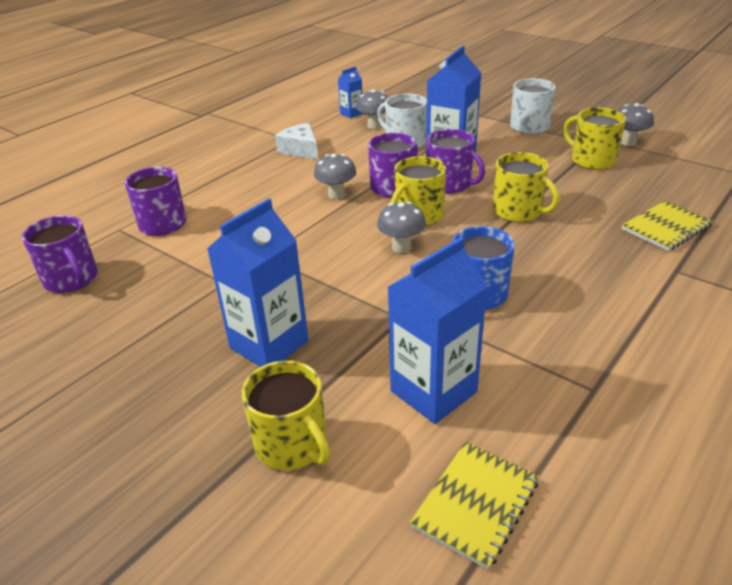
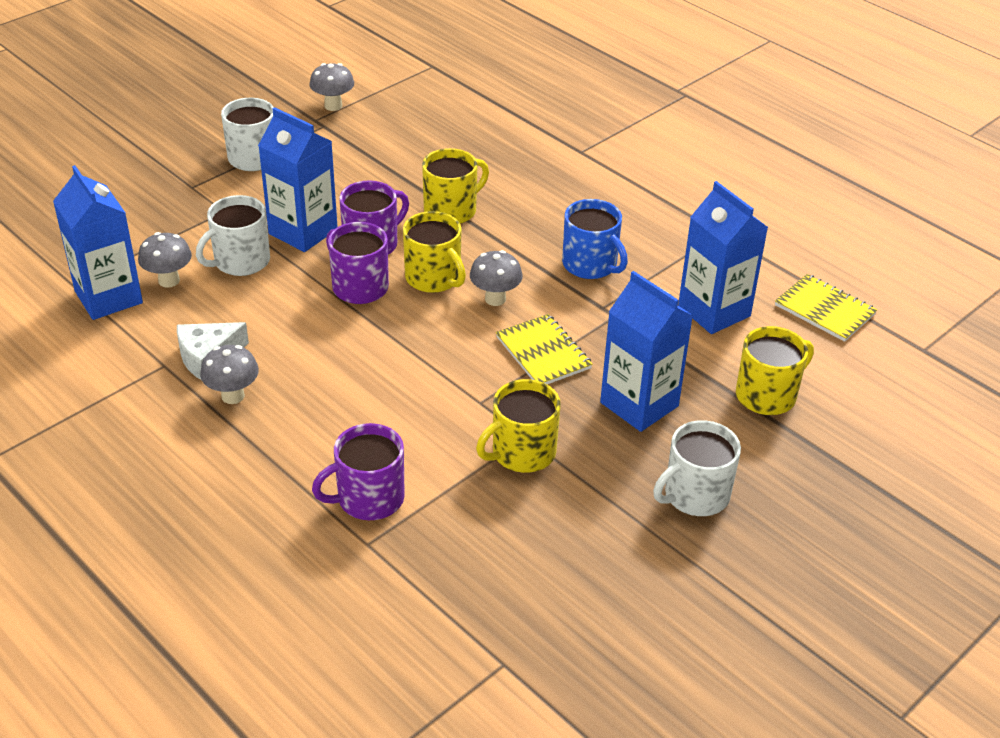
camera: 85 degrees left, 5 degrees up
purple mug [22,215,98,293] -> none
grey mushroom [314,154,356,200] -> grey mushroom moved to [200,345,259,404]
blue carton [338,67,363,118] -> blue carton [53,165,143,320], size x2.00
yellow mug [563,108,626,170] -> yellow mug moved to [476,379,561,473]
yellow notebook [622,200,713,251] -> yellow notebook moved to [496,314,593,384]
none -> white mug [653,420,741,516]

